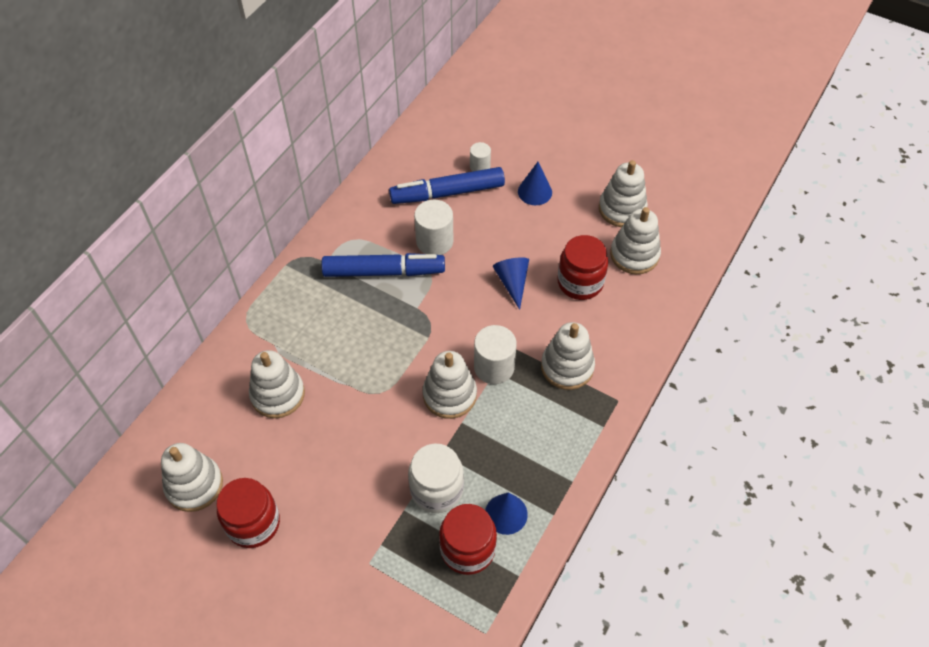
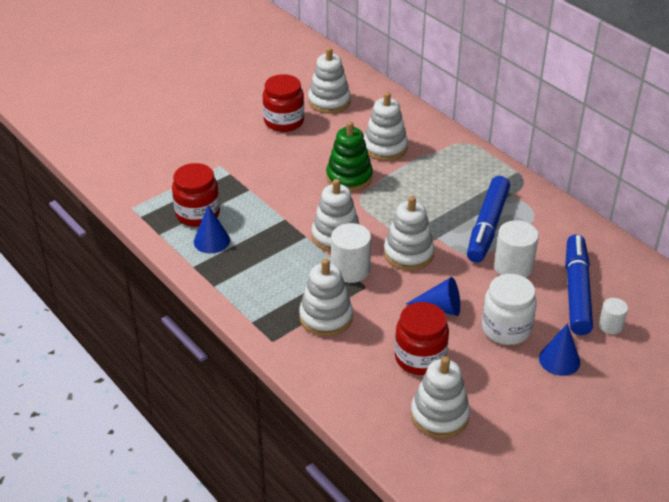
camera: 110 degrees right, 15 degrees down
white jar [408,443,464,513] -> white jar moved to [482,274,537,345]
white stacking toy [599,160,648,227] -> white stacking toy moved to [384,196,434,271]
none -> green stacking toy [326,121,373,192]

